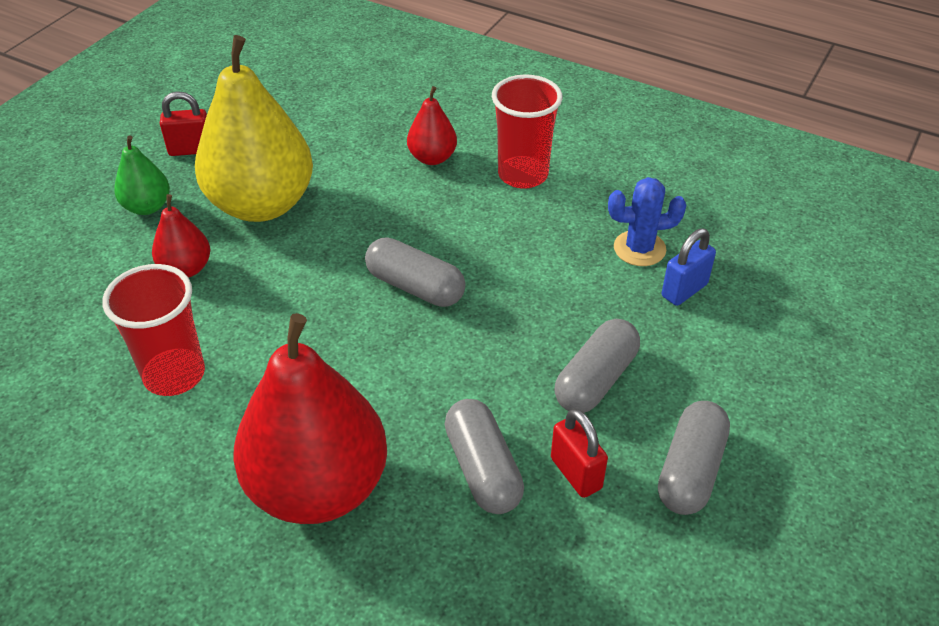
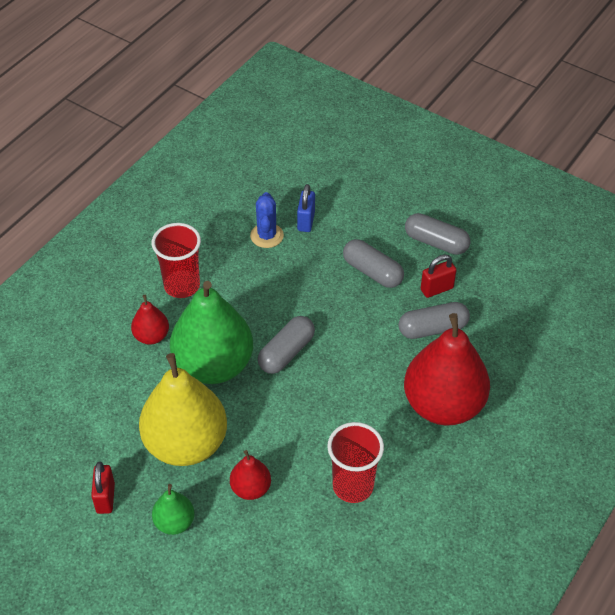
camera: 85 degrees left, 5 degrees up
blue padlock [662,228,716,306] -> blue padlock turned 45 degrees clockwise [297,184,315,232]
none -> green pear [170,281,253,384]

